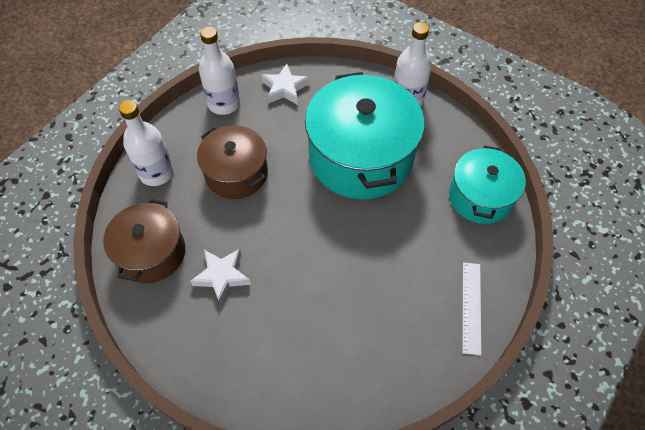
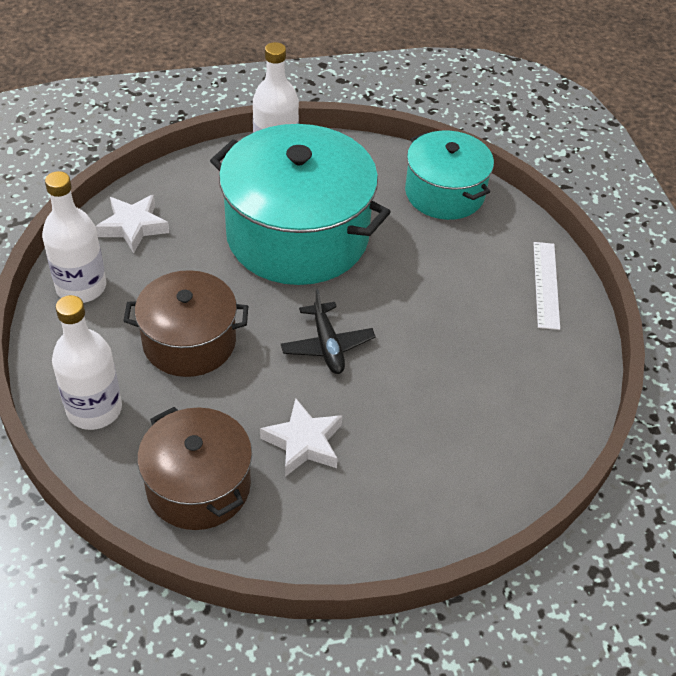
camera: 50 degrees left, 10 degrees down
white ruler [463,262,481,356] -> white ruler turned 45 degrees clockwise [533,242,560,330]
none -> black plane [281,289,376,374]

